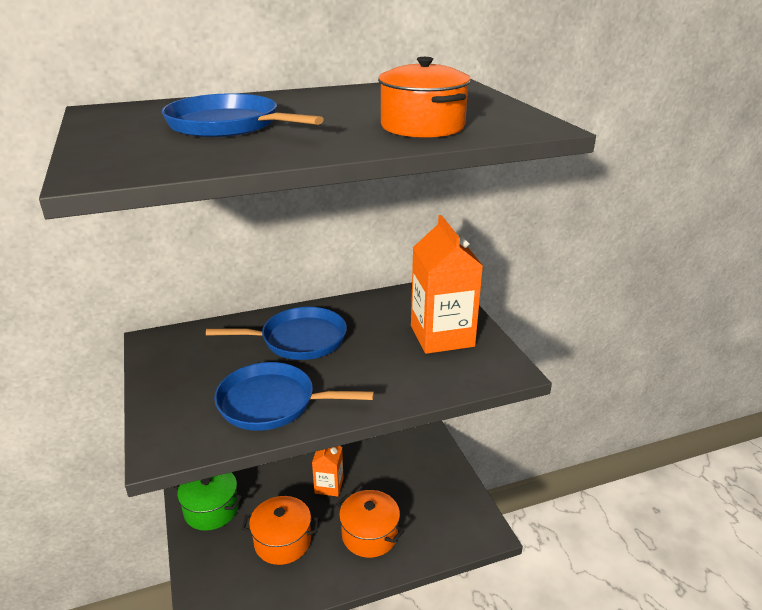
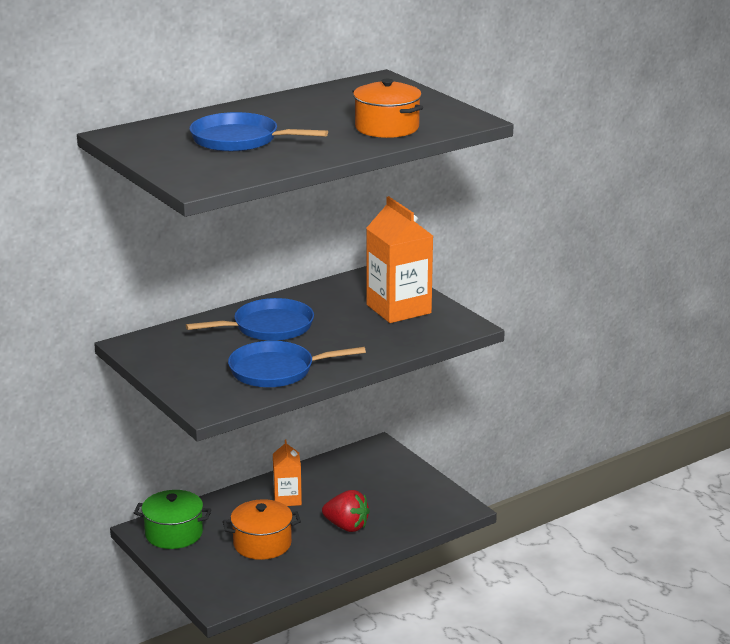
camera: 15 degrees left, 5 degrees down
orange pot [337,490,404,558] -> red strawberry [322,490,370,532]

